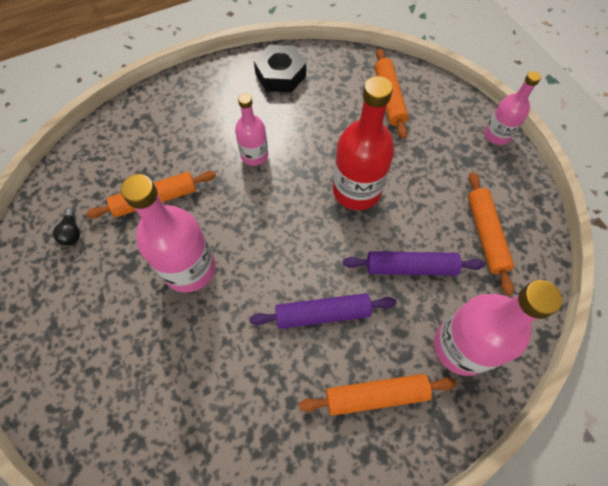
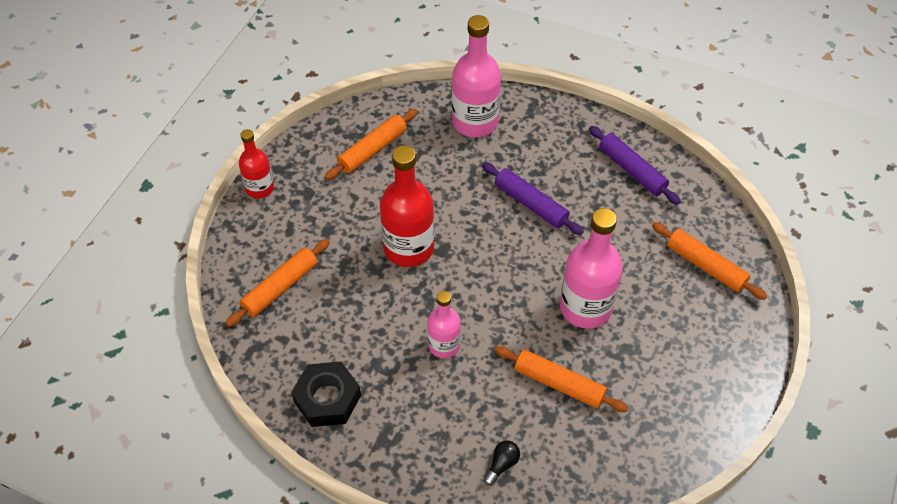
camera: 130 degrees left, 10 degrees down
black light bulb [53,209,80,246] -> black light bulb moved to [484,440,520,486]
orange rolling pin [299,374,457,416] -> orange rolling pin moved to [652,222,767,300]
purple rolling pin [343,251,485,276] -> purple rolling pin moved to [589,126,681,205]
pink bottle [484,71,541,145] -> red bottle [239,129,274,199]

